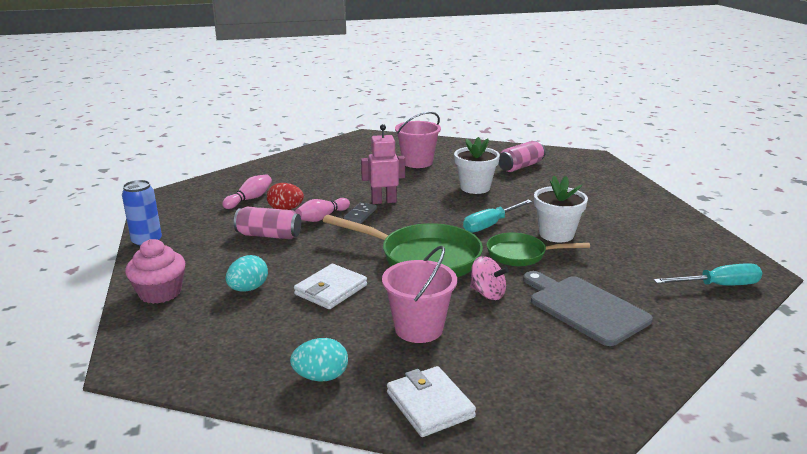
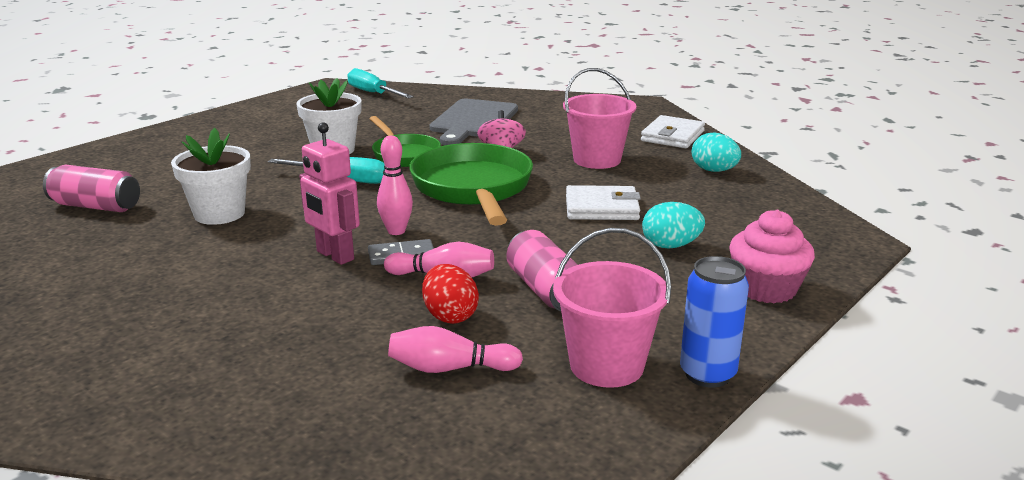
camera: 125 degrees left, 0 degrees up
pink bucket [395,111,441,168] -> pink bucket moved to [553,228,671,388]
none -> pink bowling pin [377,135,413,235]

